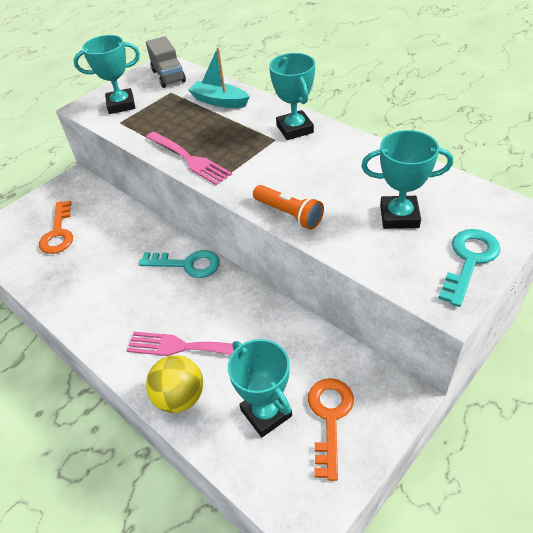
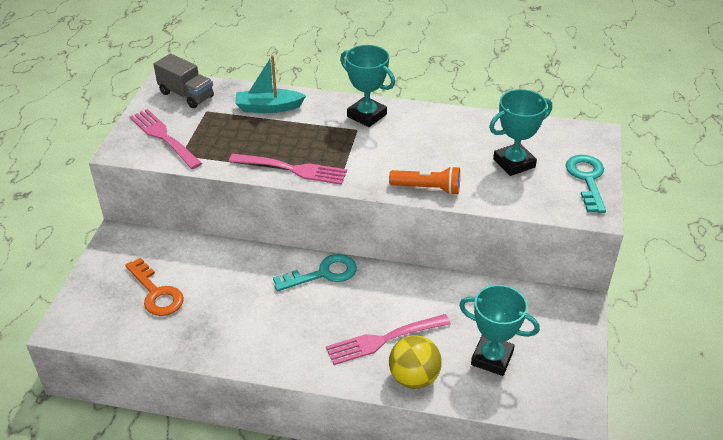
camera: 35 degrees left, 5 degrees down
turquoise trophy [74,35,140,114] -> pink fork [130,109,202,169]
orange key [308,378,354,481] -> none

